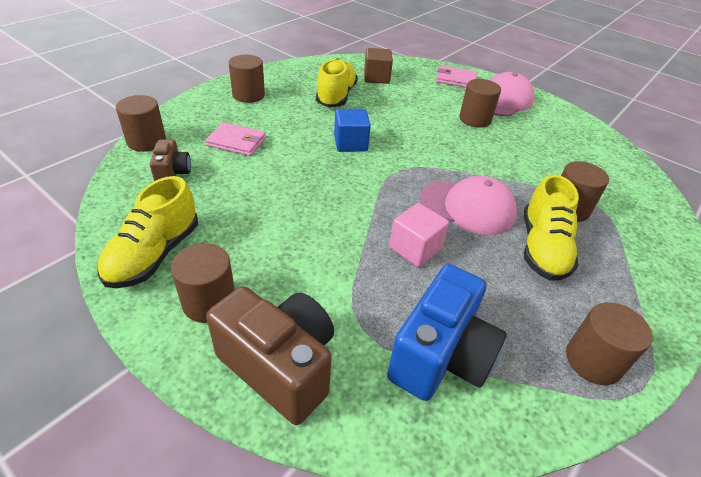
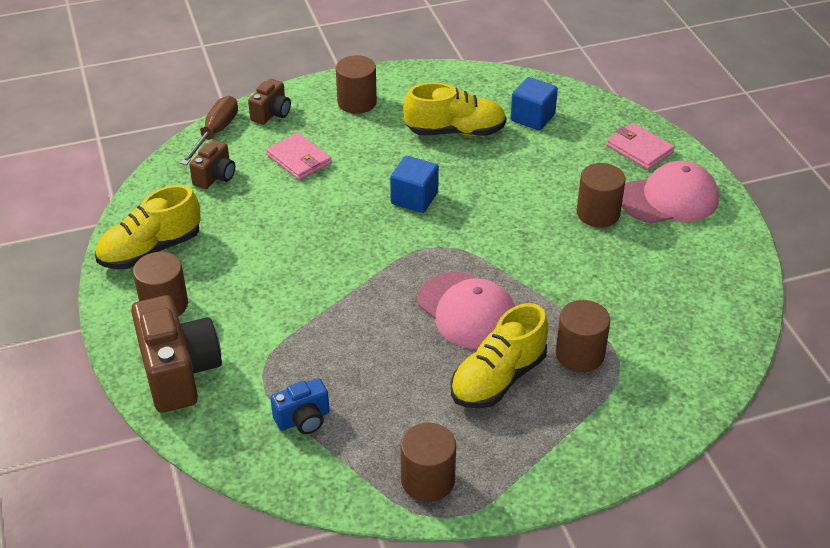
camera: 35 degrees right, 0 degrees up
brown cylinder [116,95,166,152] -> brown screwdriver [180,96,238,165]
yellow shoe [316,59,358,107] -> yellow shoe turned 45 degrees clockwise [403,82,506,136]
brown cube [364,48,393,84] -> blue cube [510,77,558,131]
blue camera [387,264,507,401] -> blue camera [271,378,329,434], size x0.53
pink cube [389,203,449,267] -> none
none -> brown camera [248,79,291,125]

